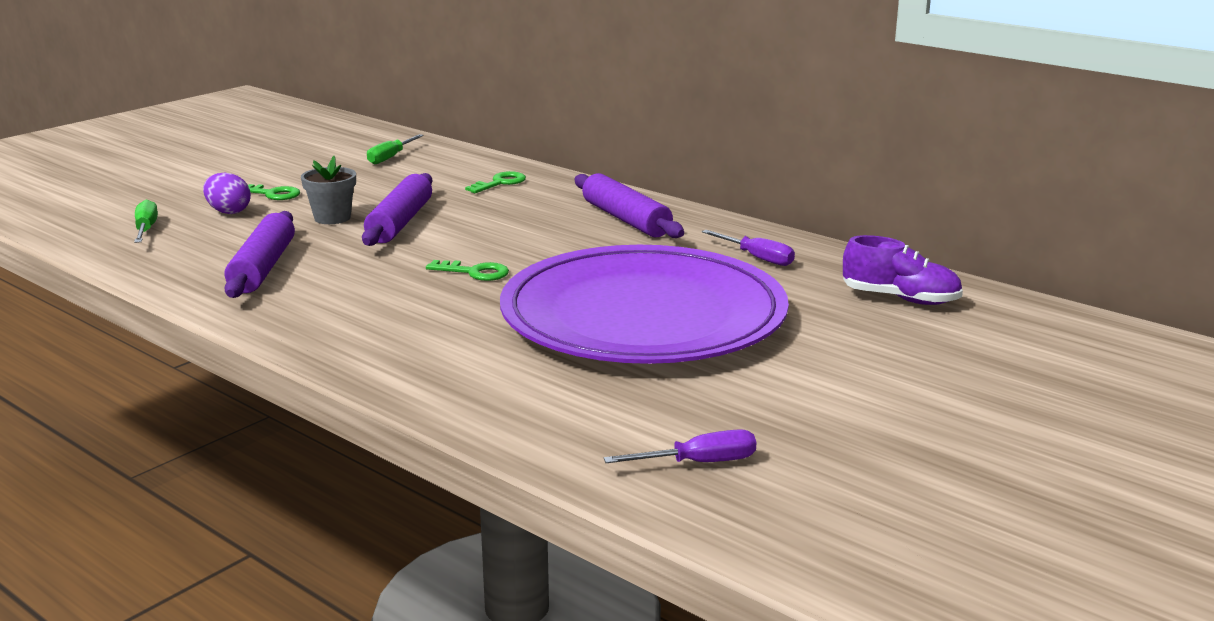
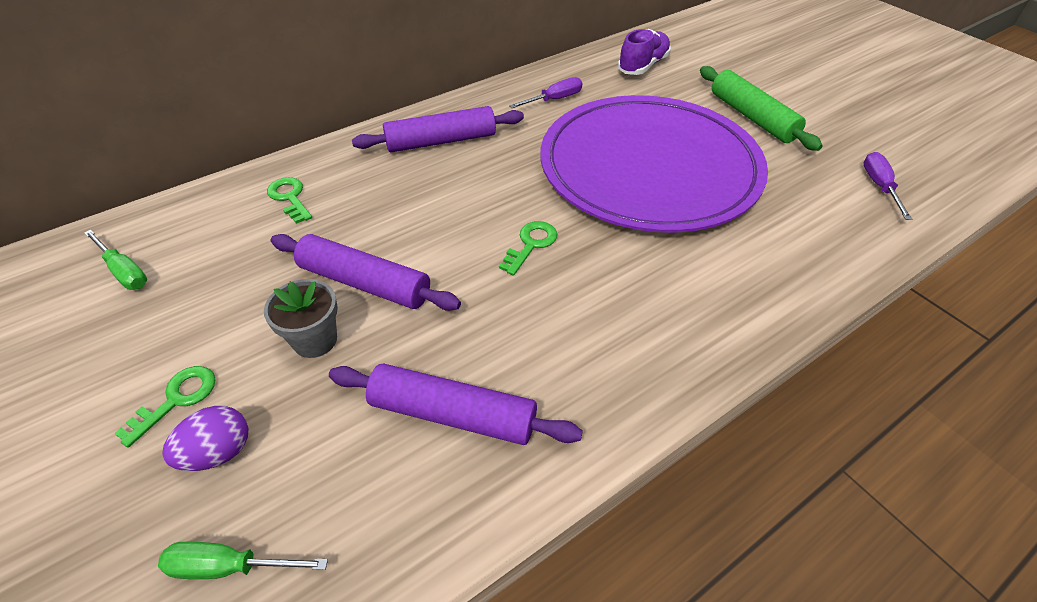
camera: 75 degrees left, 25 degrees up
none -> green rolling pin [700,66,823,151]

